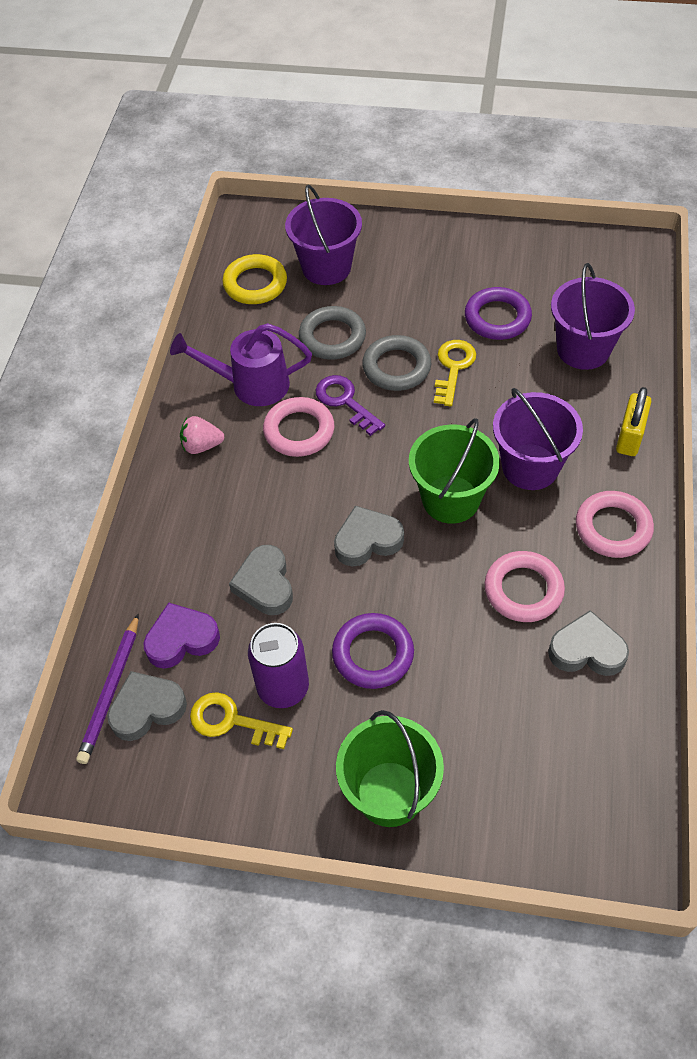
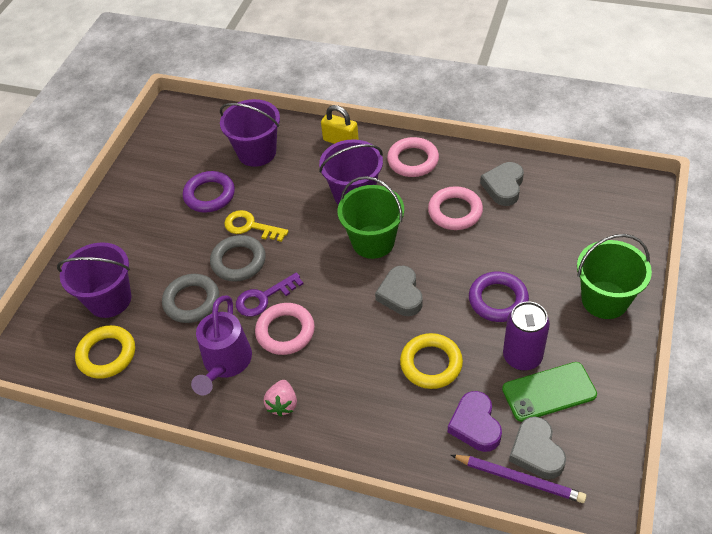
camera: 80 degrees left, 5 degrees down
yellow key [190,692,293,749] -> green phone [502,362,597,422]
grey heart [229,545,293,615] -> yellow ring [400,333,463,389]

